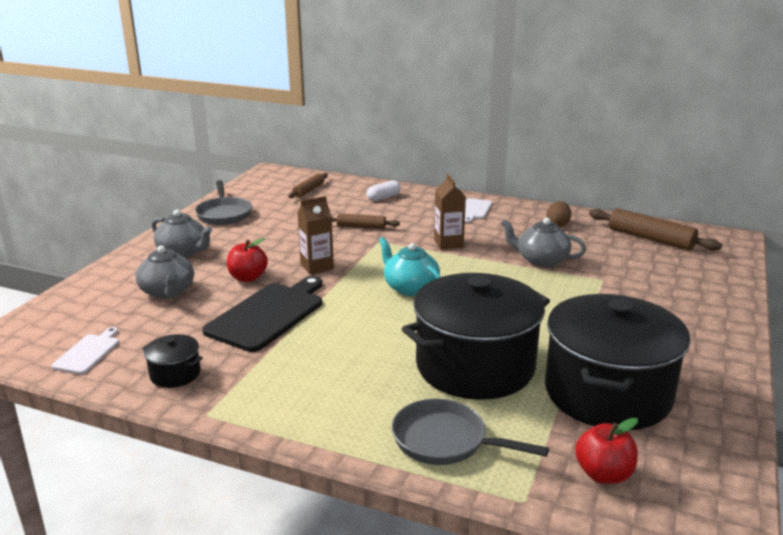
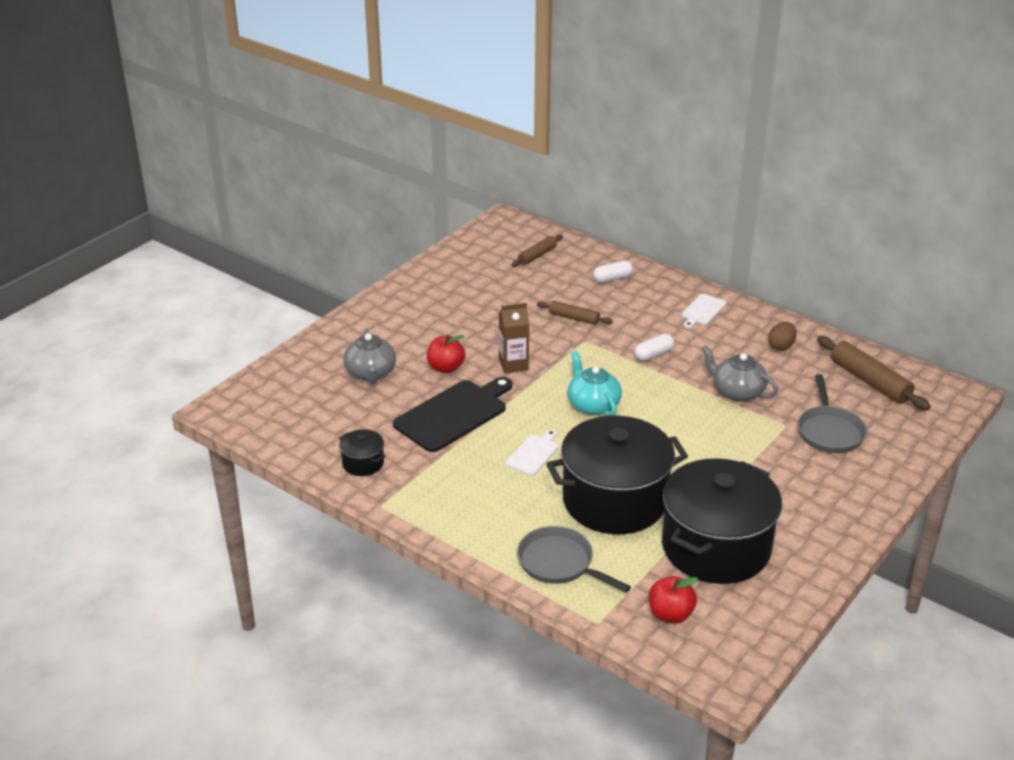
camera: 15 degrees right, 10 degrees up
white cutting board [51,327,119,374] -> white cutting board moved to [506,430,559,476]
grey teapot [152,210,212,258] -> none
grey pan [195,180,252,225] -> grey pan moved to [798,374,867,453]
brown carton [434,174,466,250] -> white capsule [635,334,674,361]

